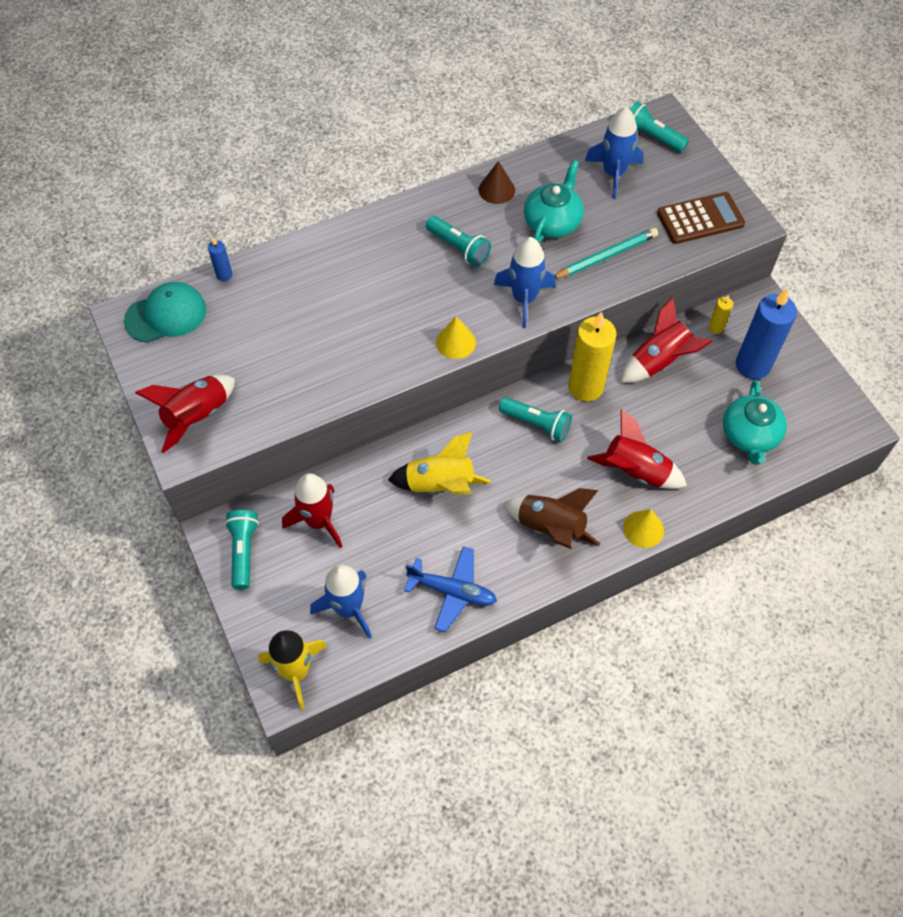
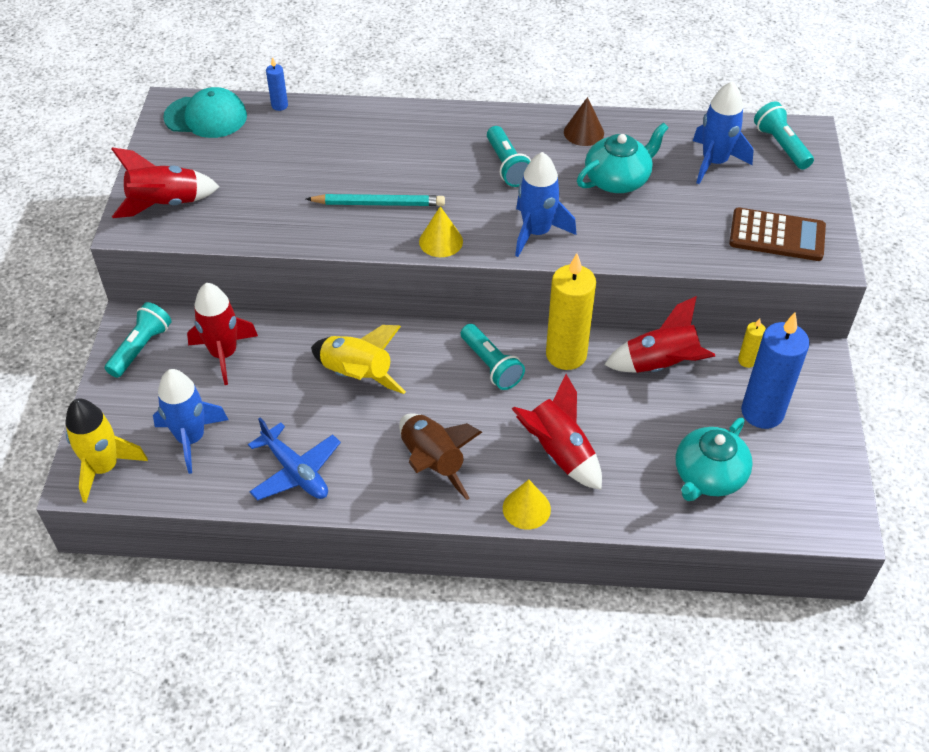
camera: 30 degrees right, 10 degrees down
turquoise pencil [554,228,658,279] -> turquoise pencil moved to [306,194,445,206]

